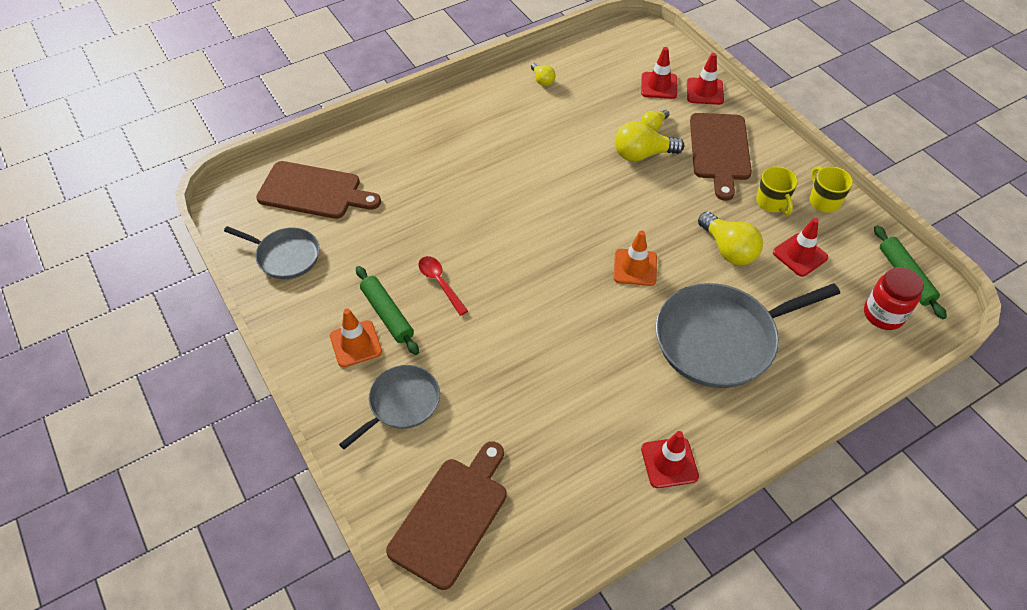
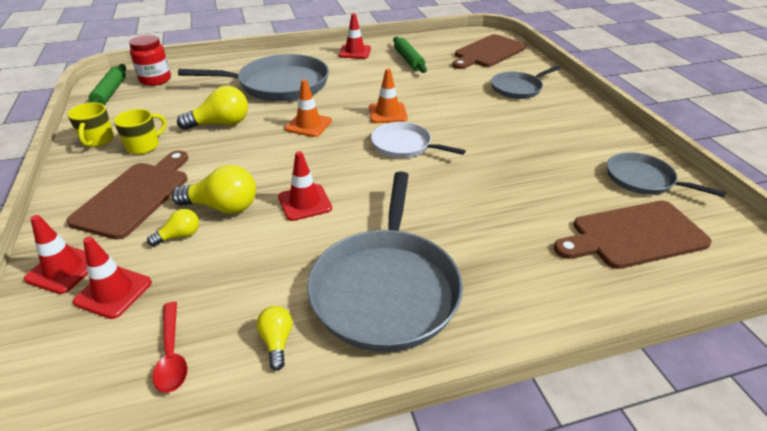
camera: 165 degrees left, 15 degrees down
brown cutting board [256,161,381,219] -> brown cutting board turned 45 degrees counterclockwise [554,200,712,269]
orange traffic cone [330,308,382,367] -> orange traffic cone moved to [369,69,408,123]
green rolling pin [356,266,419,355] -> green rolling pin moved to [393,37,427,73]
red spoon [418,256,468,316] -> red spoon moved to [152,302,188,393]
yellow light bulb [698,211,763,265] -> yellow light bulb turned 90 degrees clockwise [177,86,248,130]
yellow mug [756,166,798,215] -> yellow mug turned 45 degrees clockwise [114,109,167,154]
red traffic cone [773,218,828,277] -> red traffic cone moved to [278,151,332,221]
none -> grey pan [307,171,463,352]
none -> white pan [371,122,466,158]

